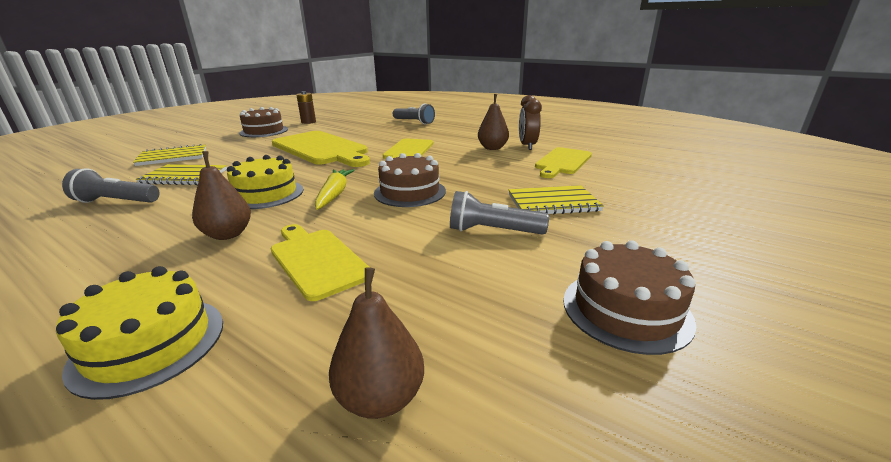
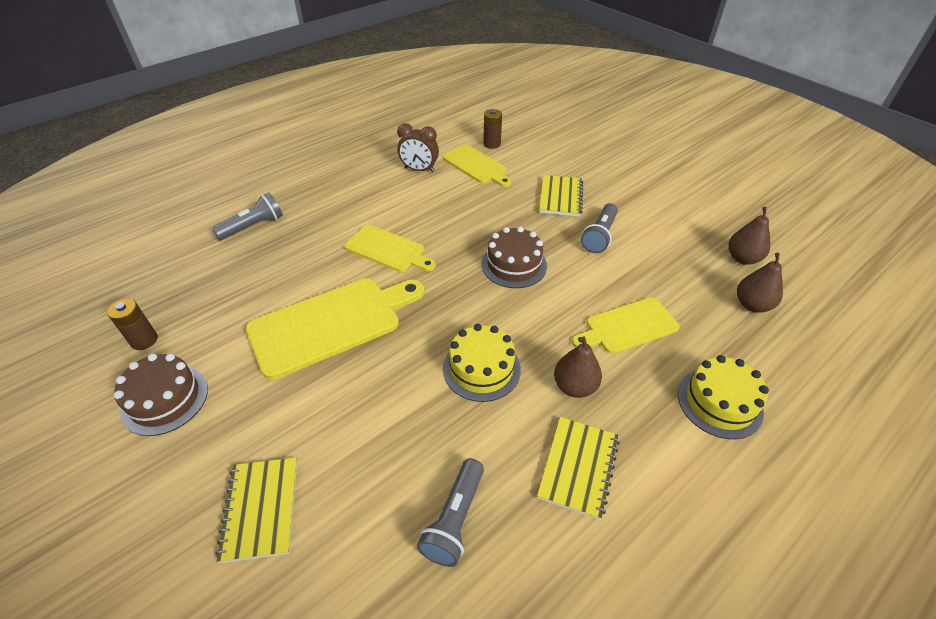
camera: 75 degrees left, 20 degrees up
yellow notebook [135,164,227,185] -> yellow notebook moved to [537,417,620,520]
yellow carrot [315,169,355,210] -> none
brown pear [478,94,509,150] -> brown pear moved to [728,207,770,265]
brown cake [563,240,696,355] -> none
none -> brown battery [483,109,502,149]

